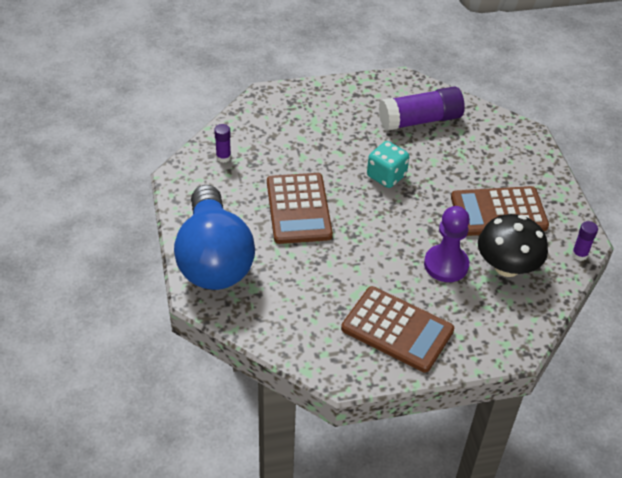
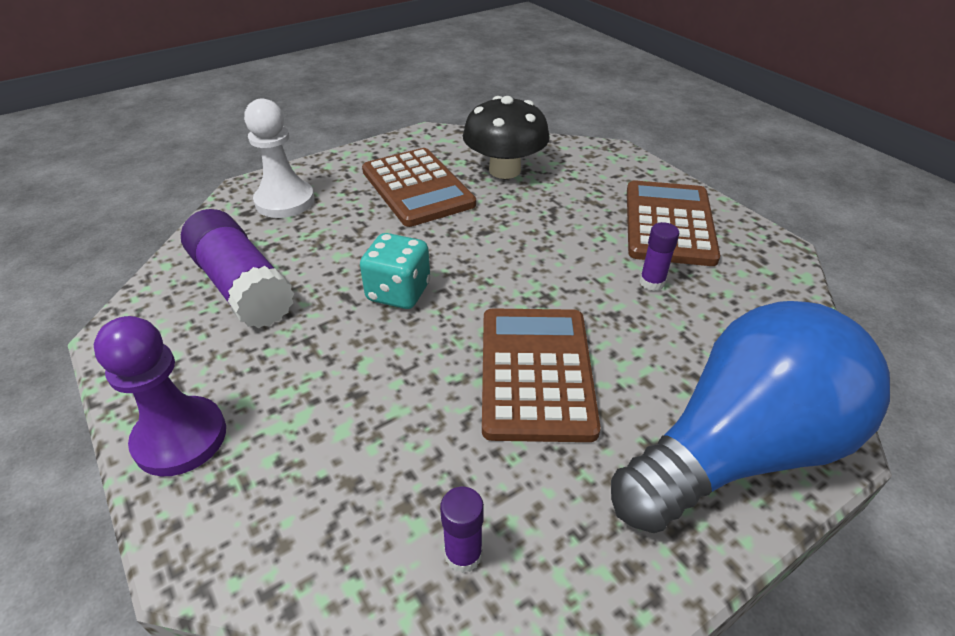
camera: 110 degrees left, 5 degrees down
brown calculator [267,173,333,244] -> brown calculator turned 60 degrees counterclockwise [482,308,601,442]
purple pawn [424,206,470,282] -> purple pawn moved to [94,316,226,476]
purple glue stick [572,221,598,261] -> purple glue stick moved to [640,222,679,291]
none -> white pawn [244,98,315,218]

